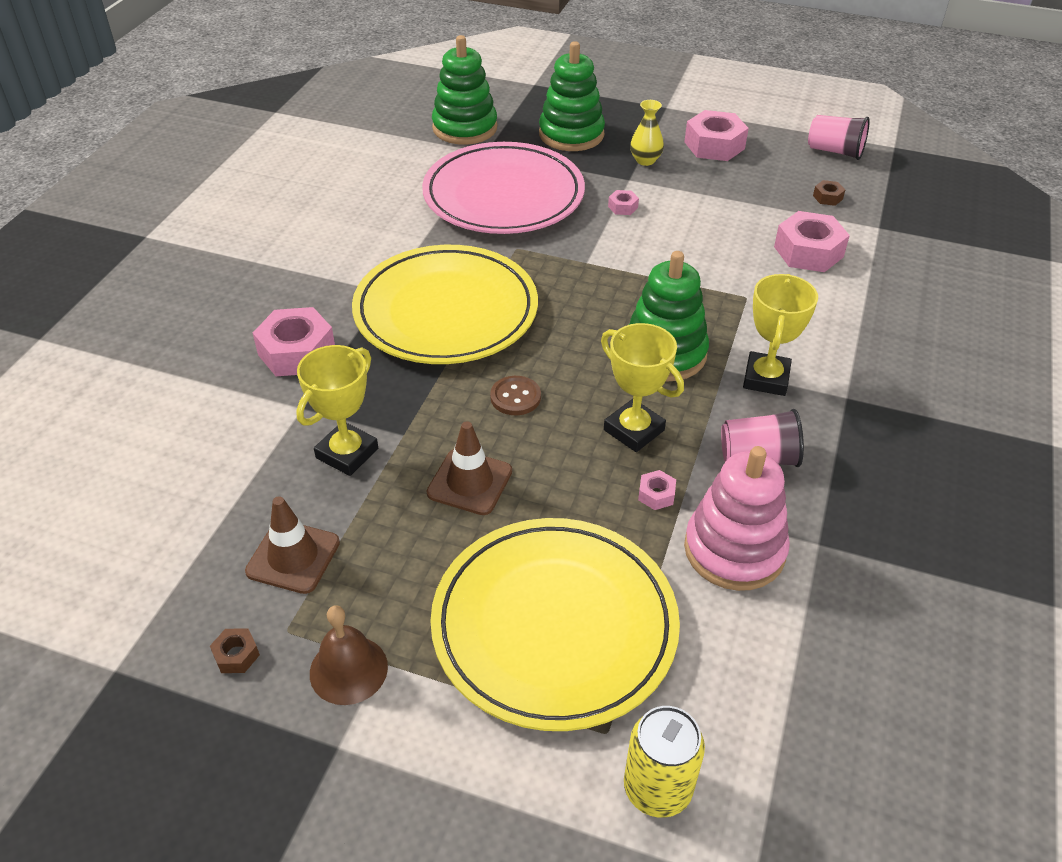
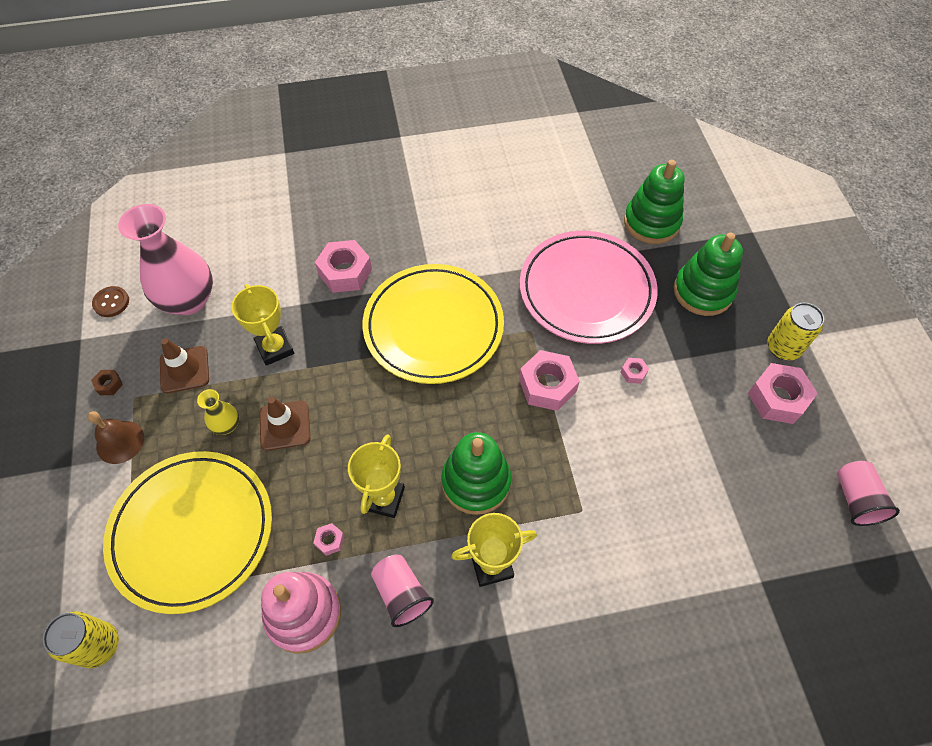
camera: 60 degrees right, 15 degrees up
yellow trophy [296,345,378,476] -> yellow trophy turned 60 degrees clockwise [231,284,294,366]
brown button [490,376,541,415] -> brown button moved to [92,286,129,317]
yellow vase [630,100,664,166] -> yellow vase moved to [197,389,239,435]
pink nut [774,211,850,272] -> pink nut moved to [519,350,580,411]
brown nut [813,180,845,206] -> none
none -> pink vase [118,204,213,315]
none -> yellow can [767,303,824,360]

